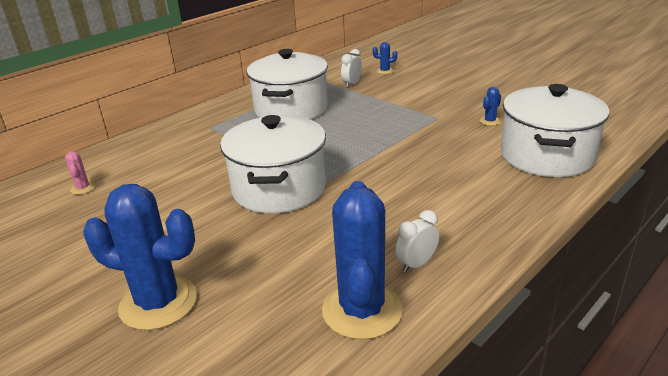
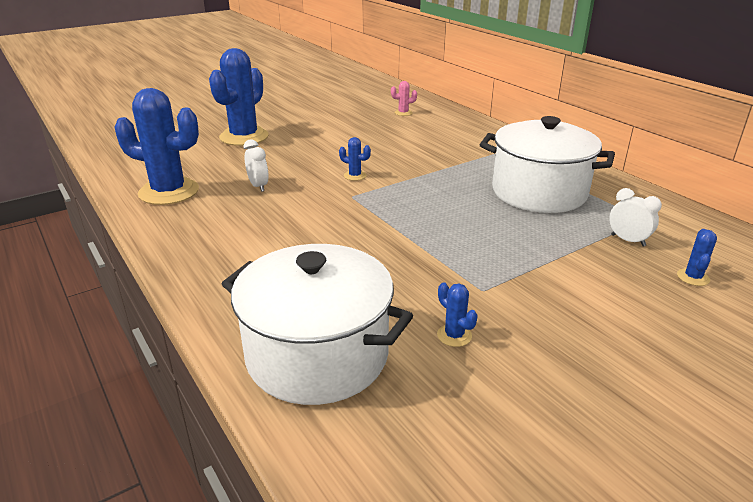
camera: 100 degrees right, 0 degrees up
white pot [220,115,326,213] -> blue cactus [339,137,371,181]
white clock [395,210,439,272] -> white clock moved to [244,139,269,192]

